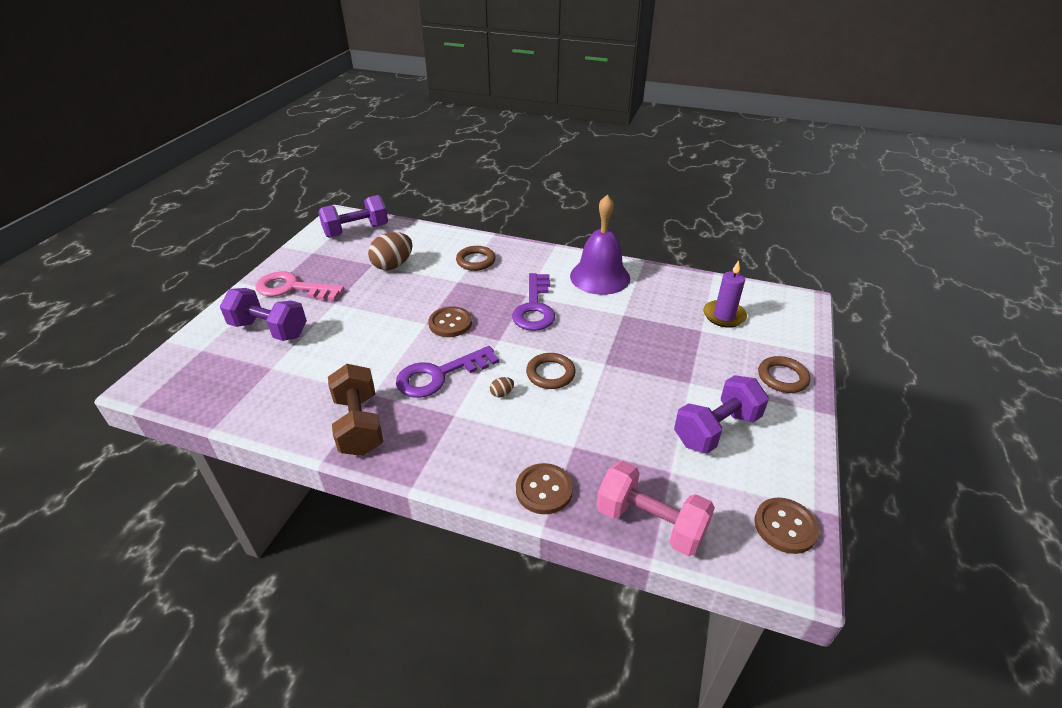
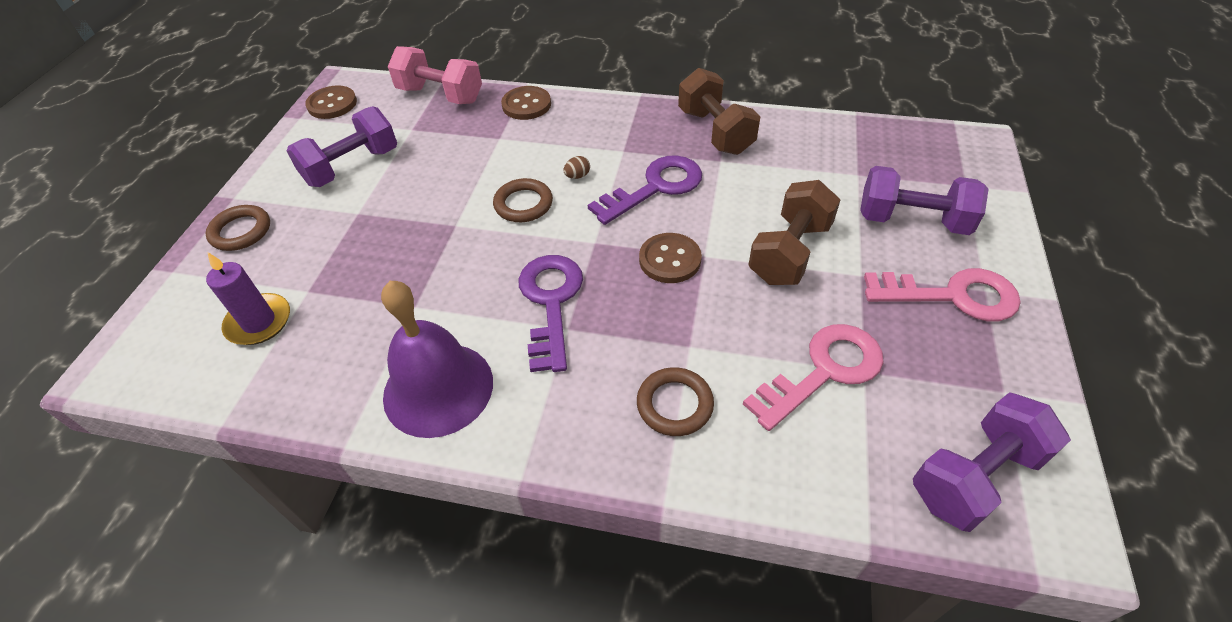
camera: 175 degrees right, 10 degrees up
brown egg [368,232,412,270] -> pink key [743,324,884,431]
none -> brown dumbbell [748,180,841,285]

